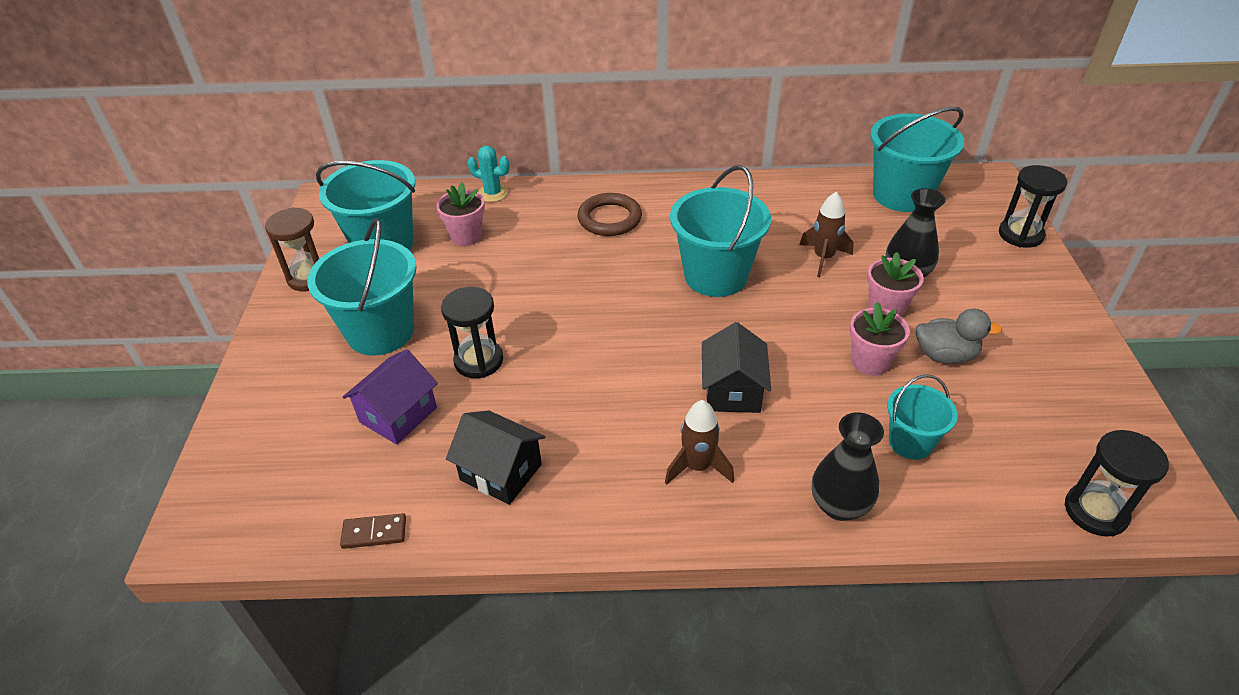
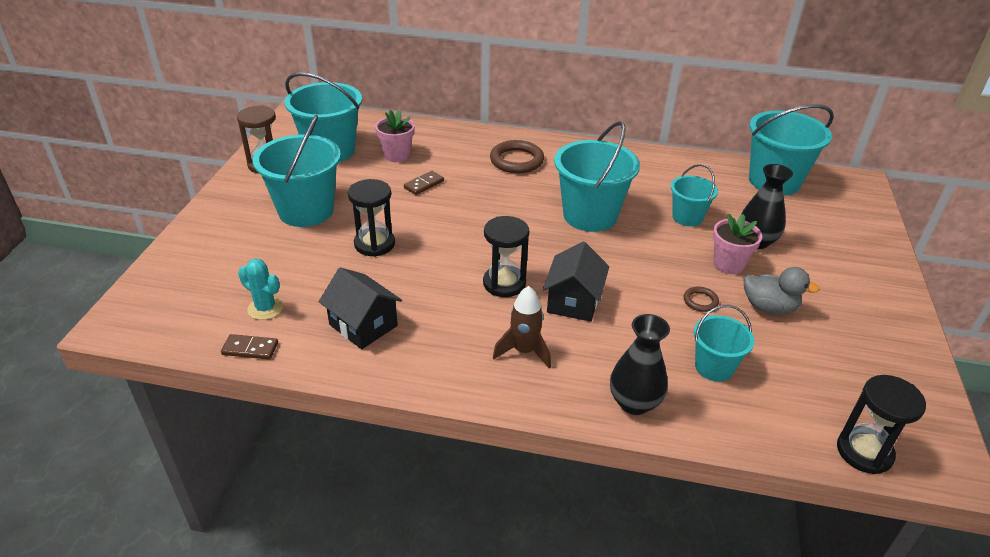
camera: 10 degrees right, 5 degrees down
purple house [343,349,438,445] -> none
turquoise cactus [468,146,510,202] -> turquoise cactus moved to [238,259,283,320]
brown rocket [799,192,854,277] -> turquoise bucket [671,164,718,226]
pink flower pot [850,302,910,376] -> brown ring [684,287,719,312]
black hourglass [999,165,1067,248] -> black hourglass moved to [483,216,529,297]
none -> brown domino [404,171,444,195]

